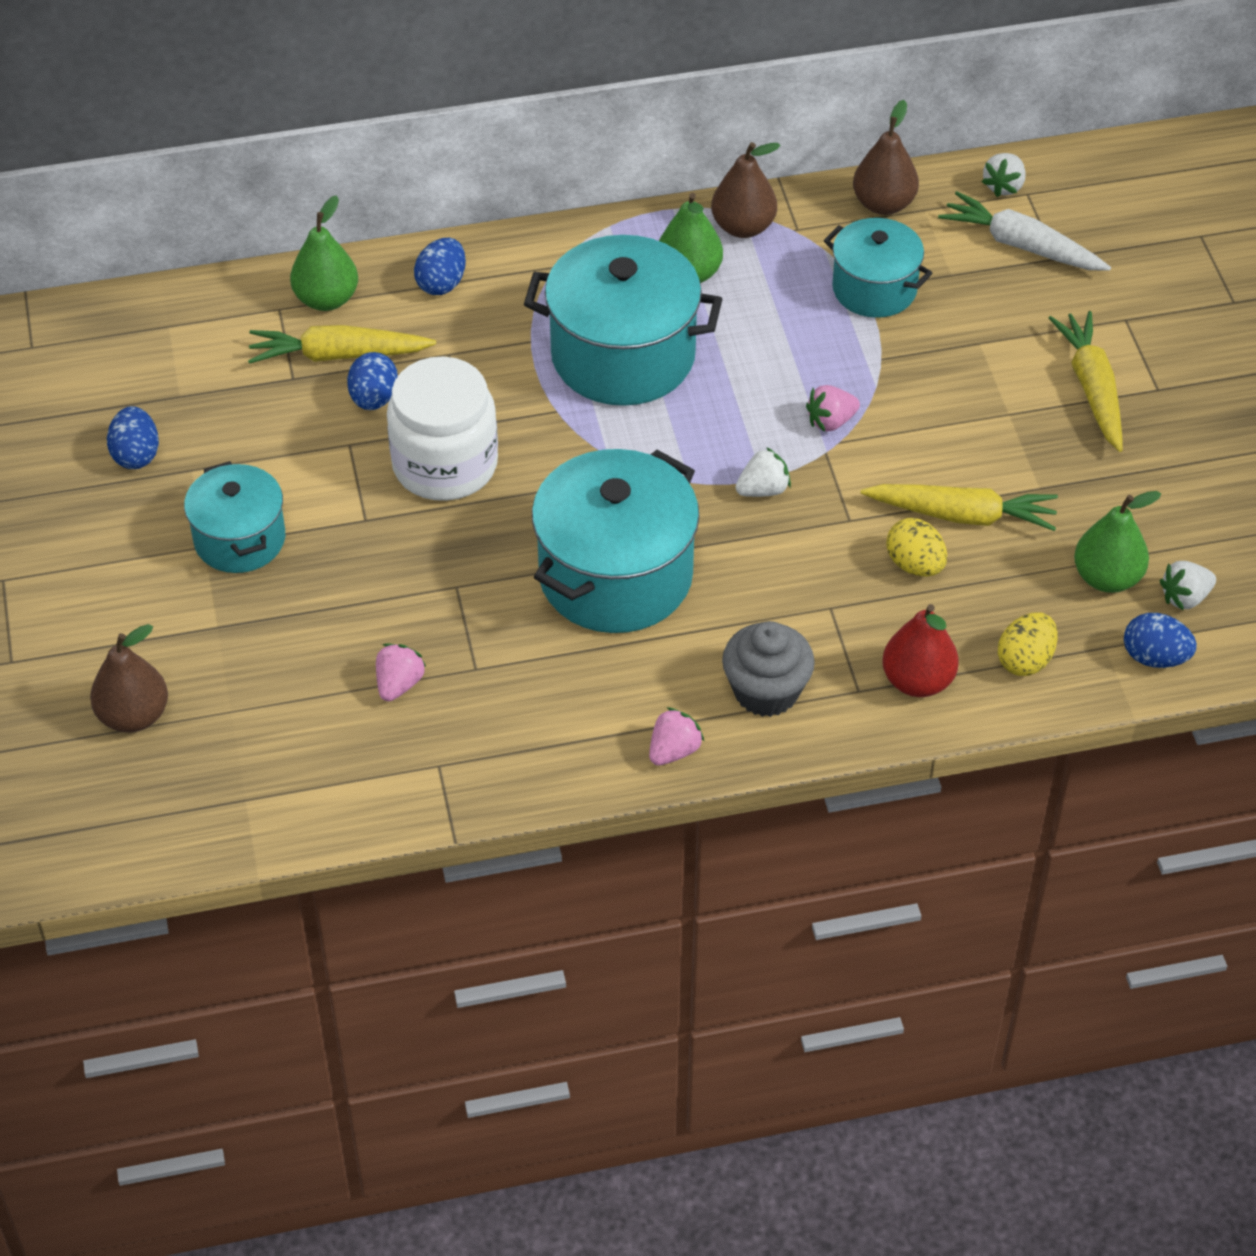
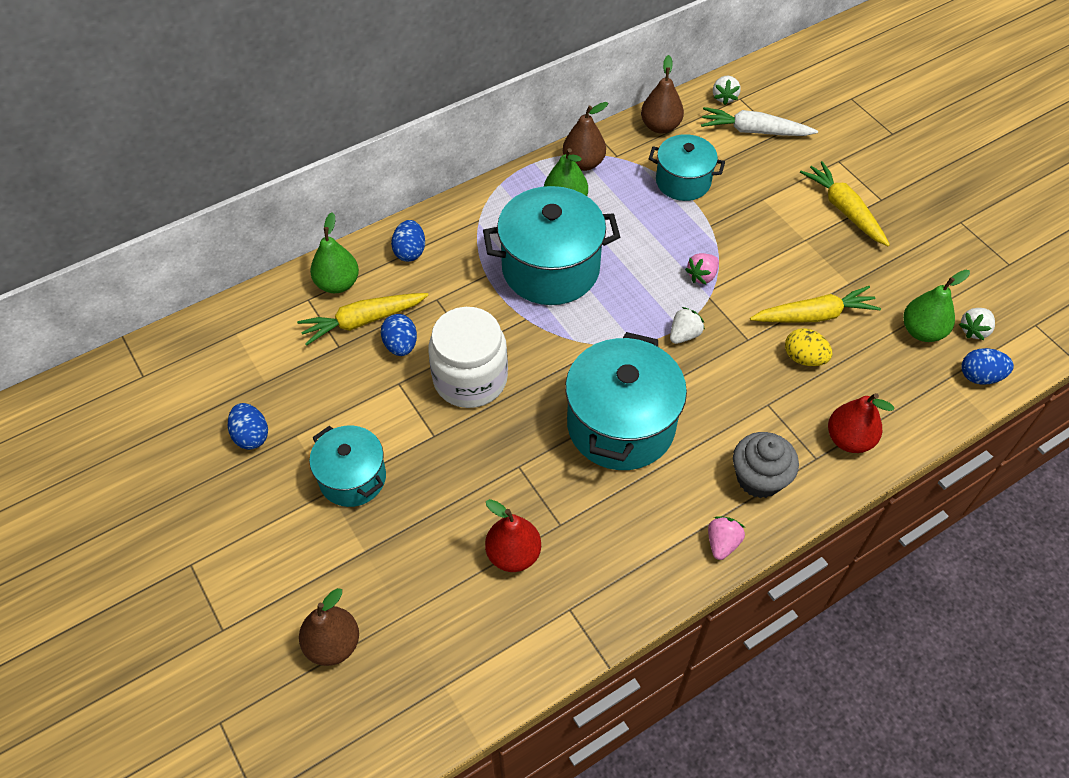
camera: 20 degrees left, 5 degrees up
pink strawberry [376,644,426,701] -> red pear [485,499,541,572]
yellow egg [998,612,1058,676] -> none

